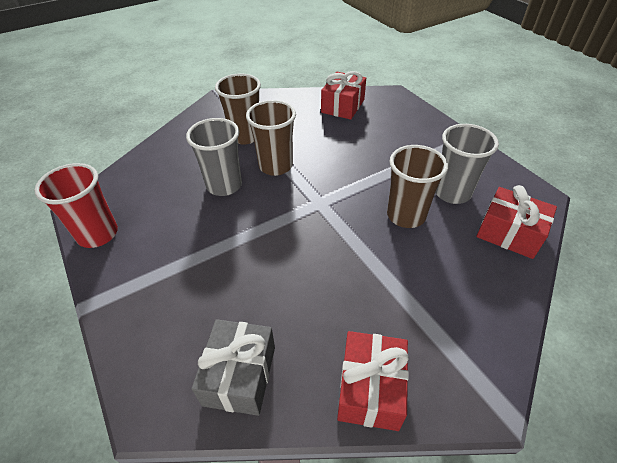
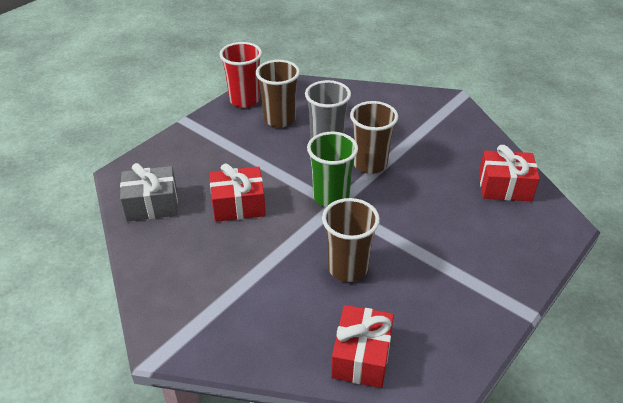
camera: 70 degrees right, 5 degrees down
brown cup [215,74,261,145] -> brown cup moved to [256,60,300,128]
red gift [337,331,409,431] -> red gift moved to [210,163,266,222]
grey cup [435,124,499,204] -> none
none -> green cup [307,132,358,207]

